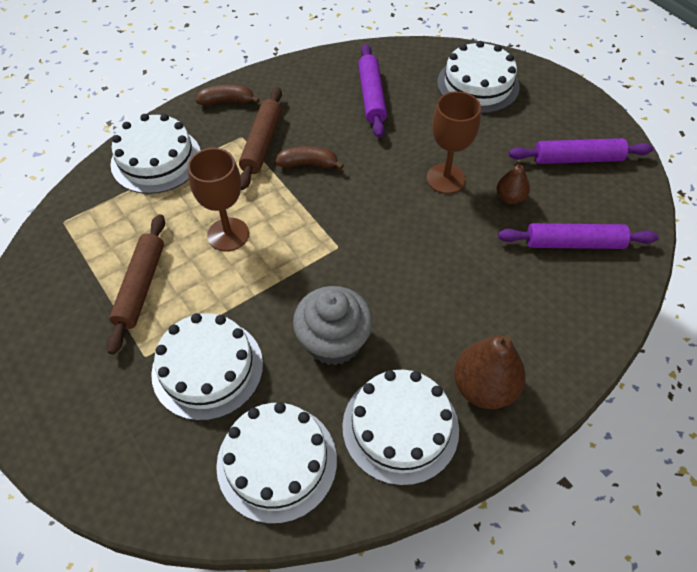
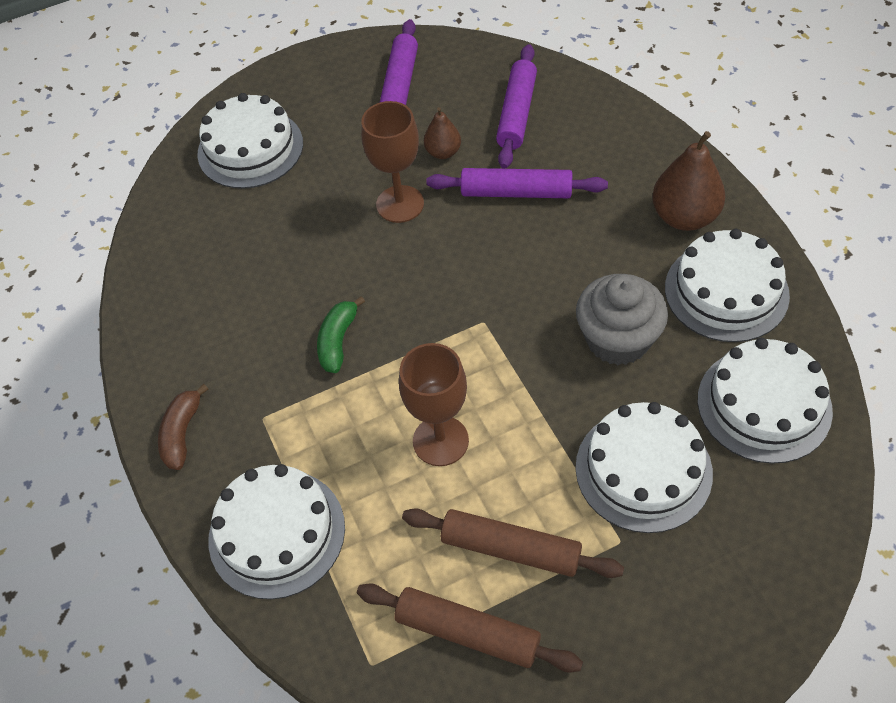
camera: 75 degrees left, 0 degrees up
brown rolling pin [239,87,282,190] -> brown rolling pin moved to [357,583,583,673]
brown banana [275,146,344,169] -> green banana [317,296,365,373]
purple rolling pin [358,44,387,138] -> purple rolling pin moved to [426,168,608,198]

